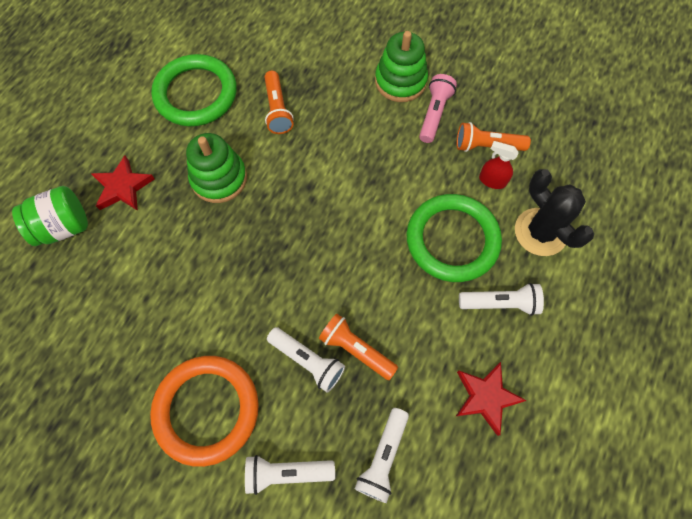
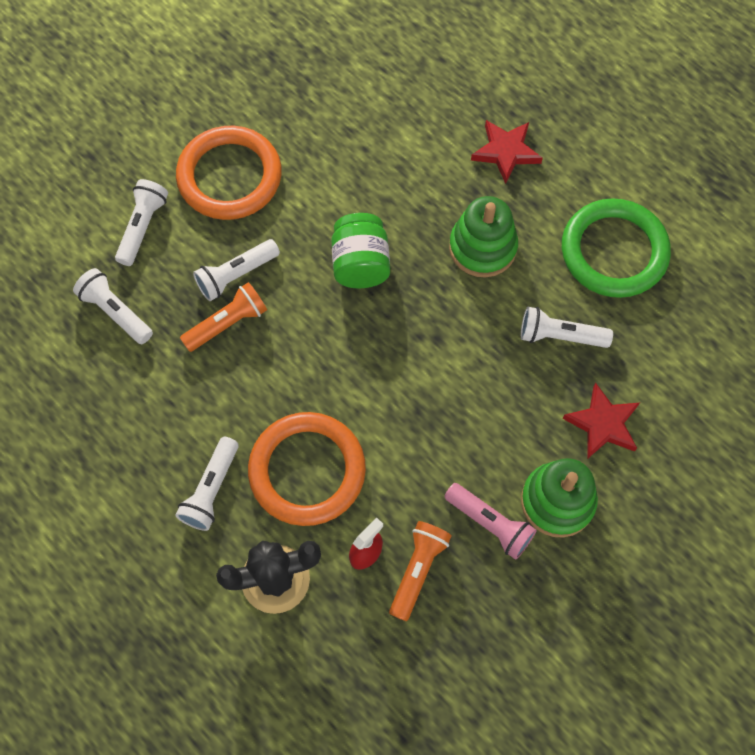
camera: 110 degrees right, 0 degrees up
green jar [12,186,88,246] -> green jar moved to [331,213,390,288]
orange flashlight [264,71,294,134] -> white flashlight [521,307,613,348]
green ring [406,194,502,282] -> orange ring [248,412,366,526]
red star [455,362,527,436] -> red star moved to [562,383,640,459]

